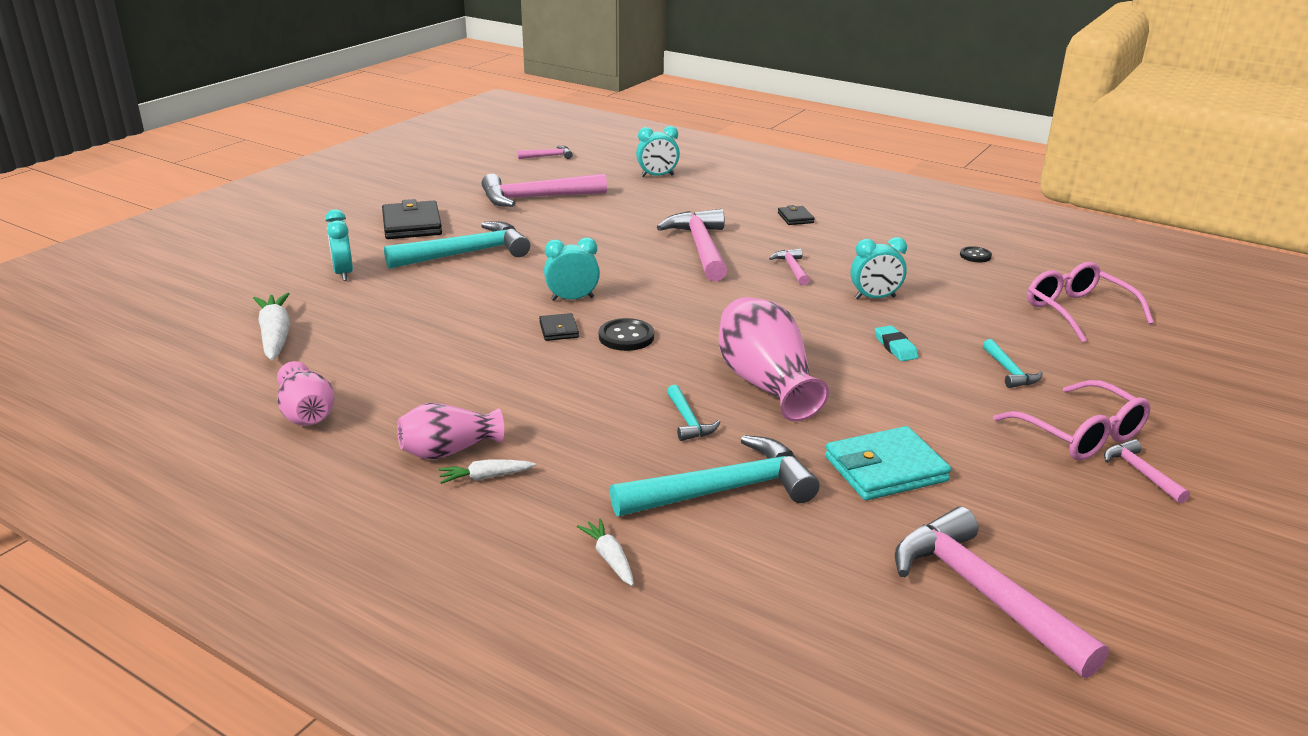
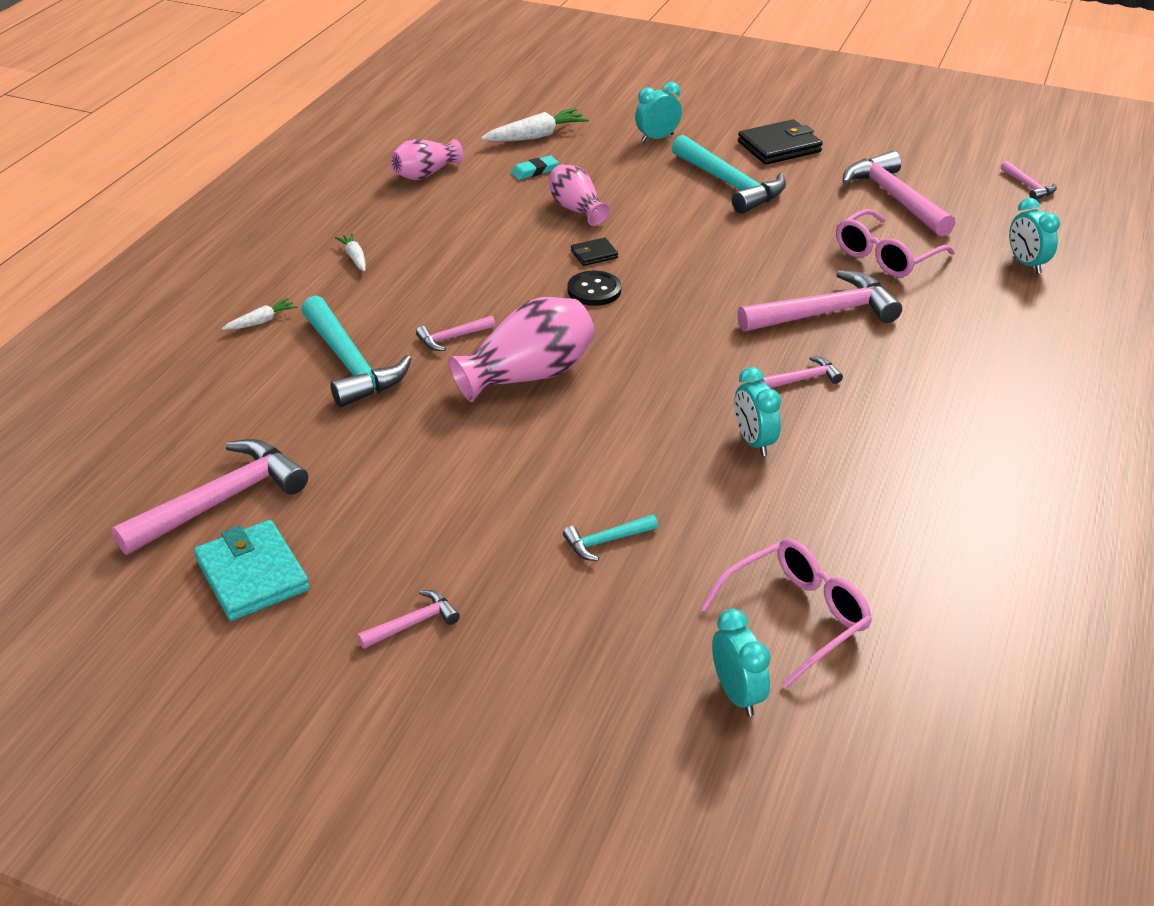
camera: 80 degrees right, 10 degrees up
pink vase [397,403,504,460] -> pink vase moved to [549,165,610,226]
turquoise clock [544,237,600,301] -> turquoise clock moved to [712,609,771,716]
turquoise hammer [667,385,720,441] -> pink hammer [416,315,496,351]
black wallet [778,205,815,225] -> none
turquoise wallet [825,426,951,500] -> turquoise wallet moved to [194,520,310,621]
turquoise eraser [875,325,919,361] -> turquoise eraser moved to [511,155,559,180]
black button [960,246,992,262] -> none
pink glasses [993,380,1151,461] -> pink glasses moved to [836,209,955,277]

